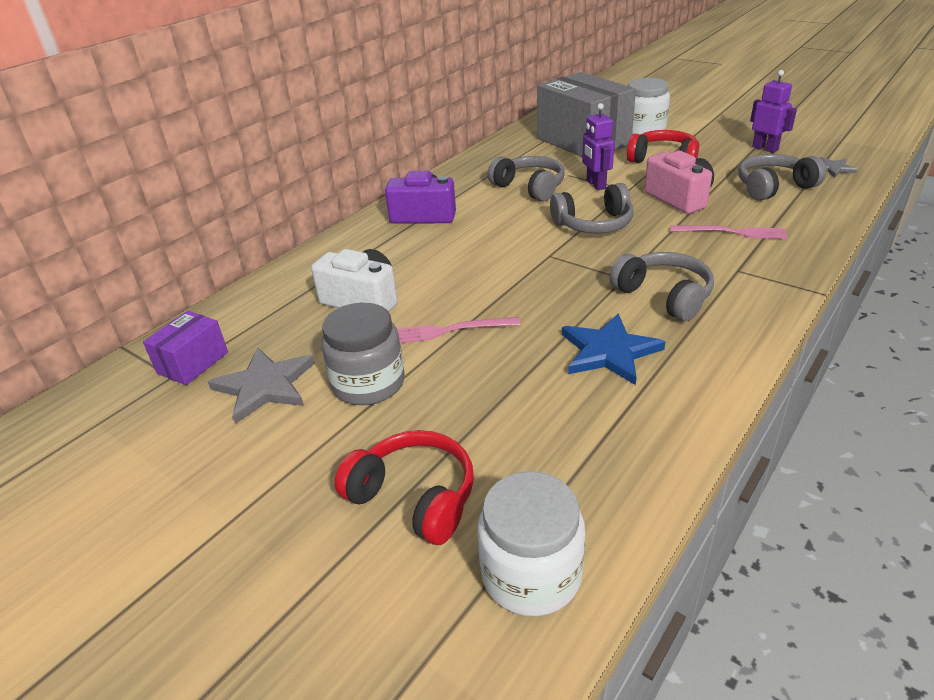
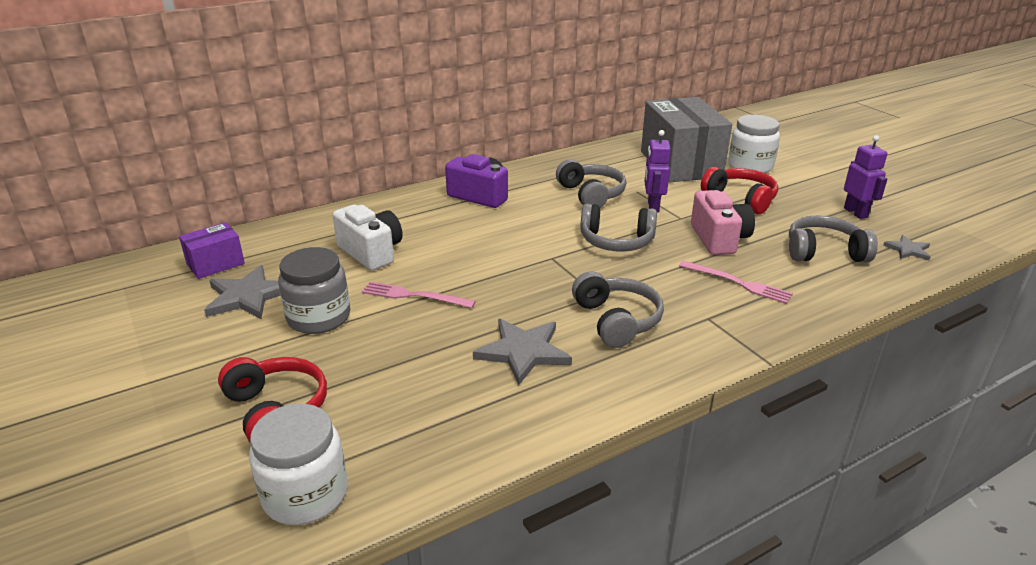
camera: 20 degrees right, 5 degrees down
blue star [562,313,665,385] -> grey star [473,319,572,385]

